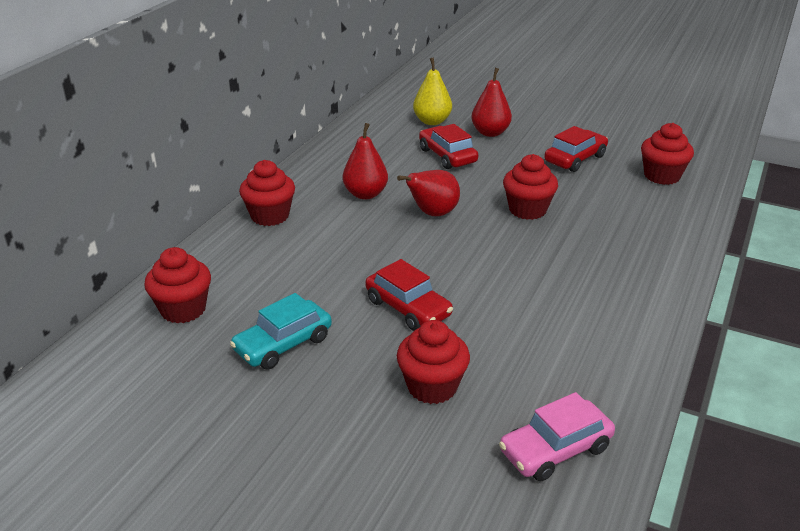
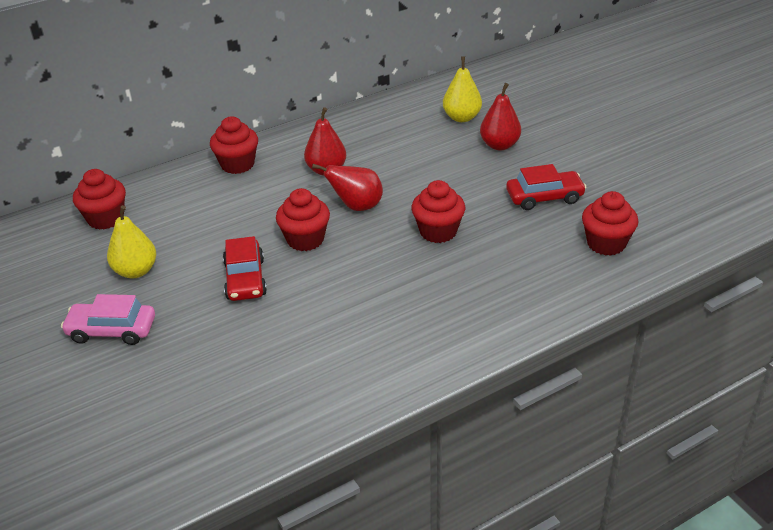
camera: 35 degrees right, 5 degrees up
turquoise car [230,293,332,369] -> yellow pear [107,205,156,278]
red cupcake [397,320,470,404] -> red cupcake moved to [276,188,330,251]
red car [419,124,478,169] -> none
pink car [499,392,615,481] -> pink car moved to [61,294,155,345]

